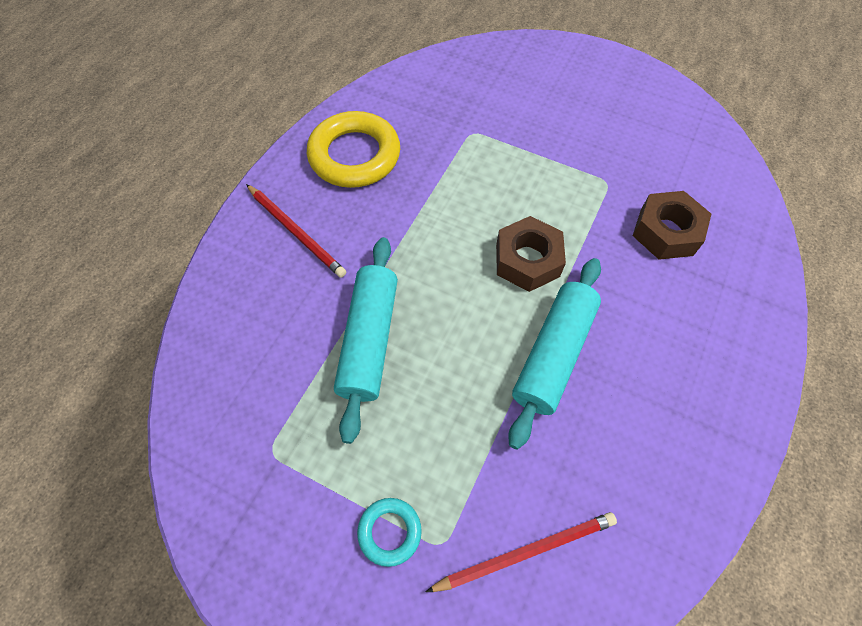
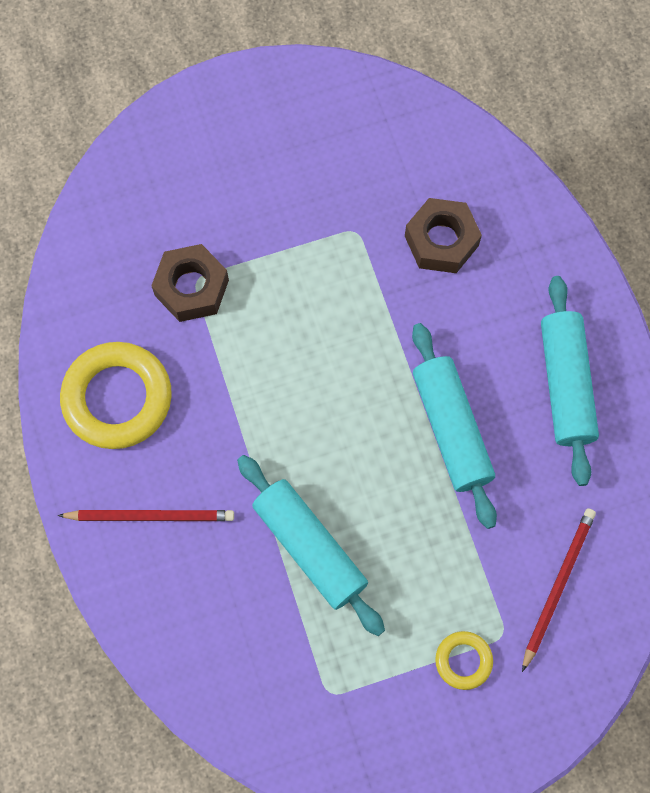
camera: 45 degrees left, 10 degrees up
turquoise ring [357,498,422,567] -> yellow ring [435,631,493,690]
brown nut [496,216,566,292] -> brown nut moved to [151,244,229,322]
none -> turquoise rolling pin [541,276,599,486]

